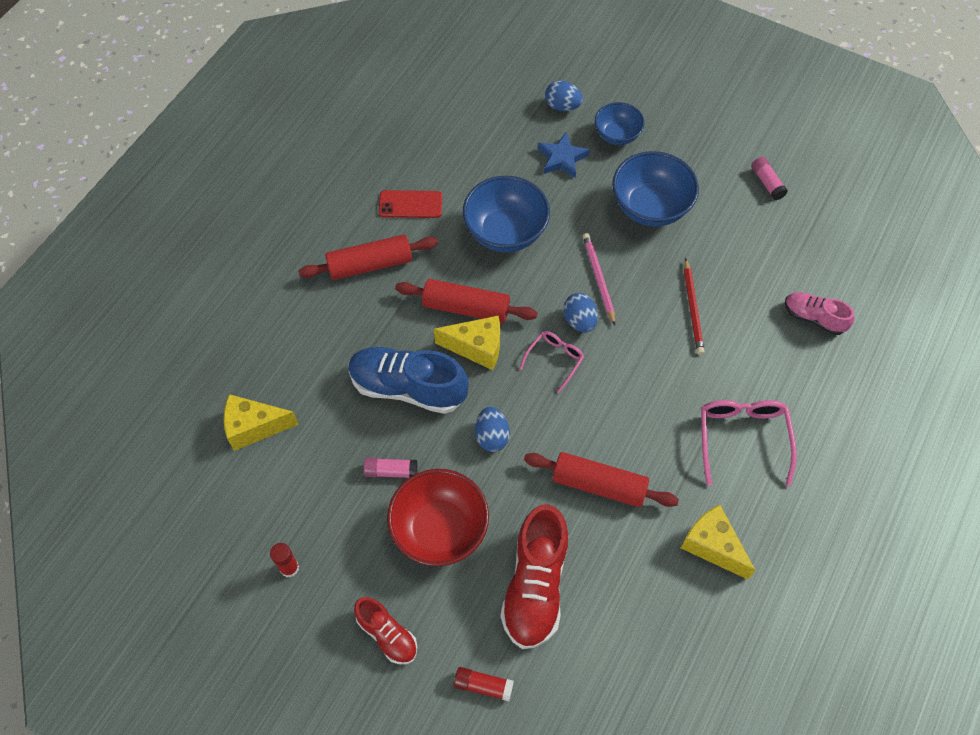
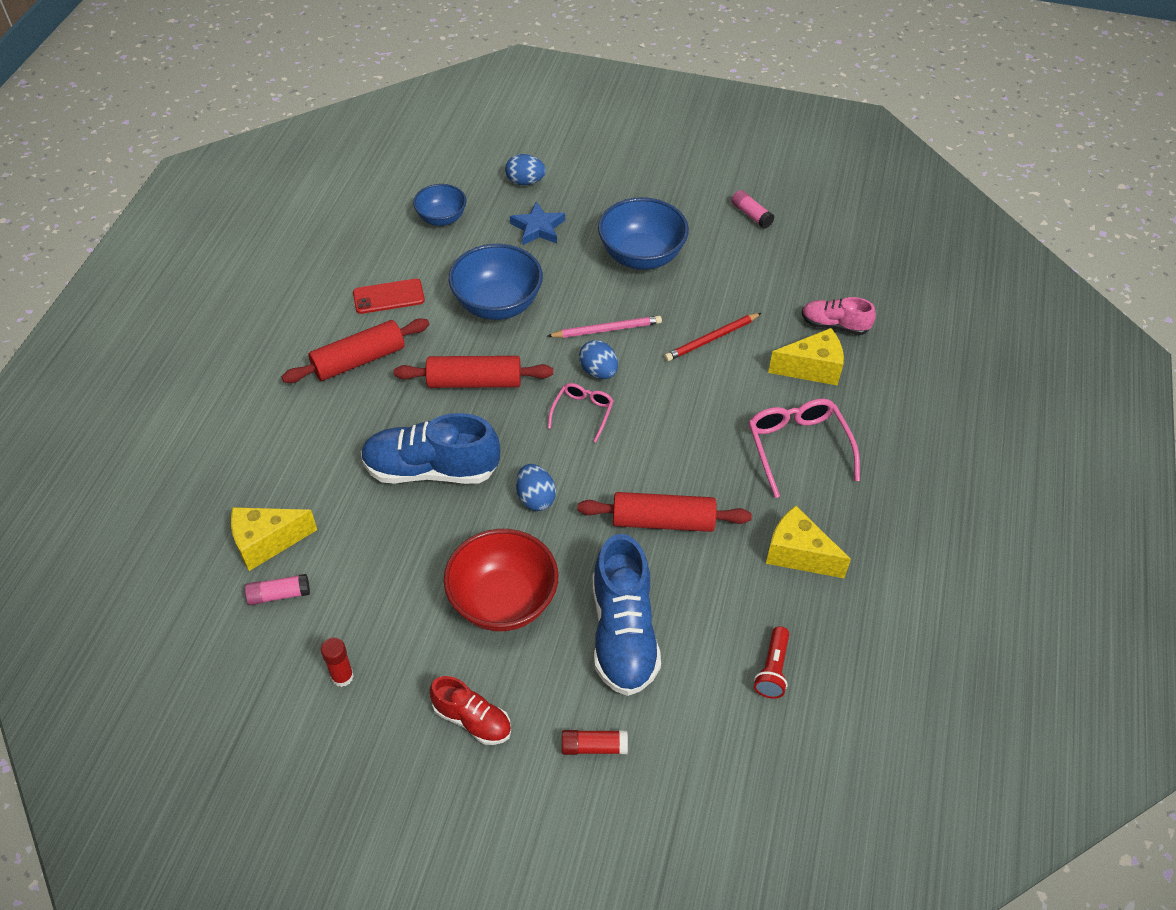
camera: 15 degrees left, 10 degrees down
pink glue stick [364,458,417,478] -> pink glue stick moved to [245,574,310,605]
yellow cheese [434,316,500,370] -> yellow cheese moved to [768,328,844,386]
red shoe [501,504,569,649] -> blue shoe [593,534,661,696]
pink pencil [583,233,615,325] -> pink pencil turned 105 degrees clockwise [548,316,662,338]
blue bowl [595,102,645,145] -> blue bowl moved to [413,184,466,226]
red pencil [684,258,704,355] -> red pencil turned 75 degrees clockwise [664,313,761,361]
none -> red flashlight [754,626,789,699]

